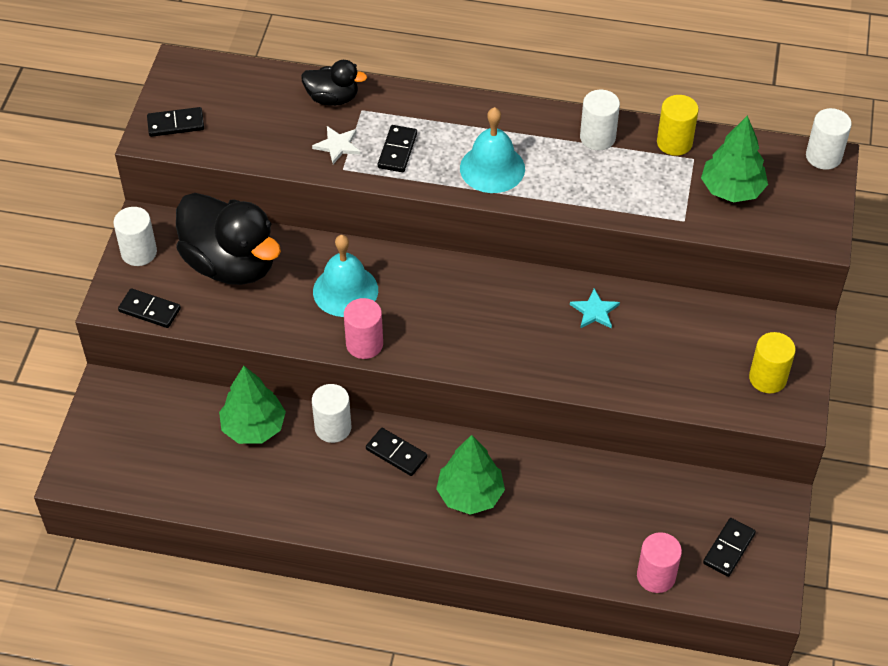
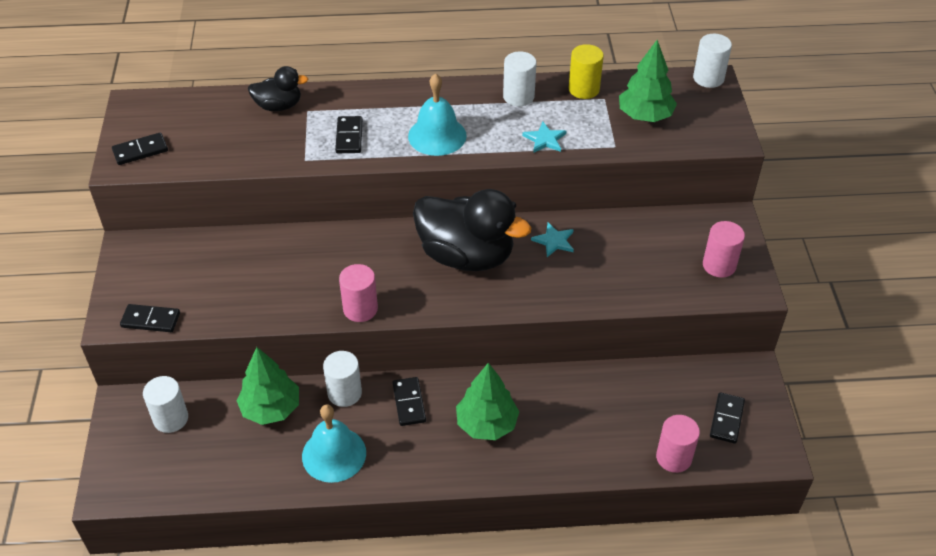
camera: 15 degrees left, 5 degrees down
white cylinder [113,207,157,266] -> white cylinder moved to [143,376,188,433]
black duck [176,193,281,285] -> black duck moved to [413,189,531,271]
white star [312,126,360,164] -> none
turquoise bell [313,235,378,317] -> turquoise bell moved to [302,405,366,483]
black domino [366,428,427,476] -> black domino turned 60 degrees clockwise [392,377,426,426]
yellow cylinder [749,332,796,393] -> pink cylinder [703,221,745,278]
none -> turquoise star [522,122,566,153]

